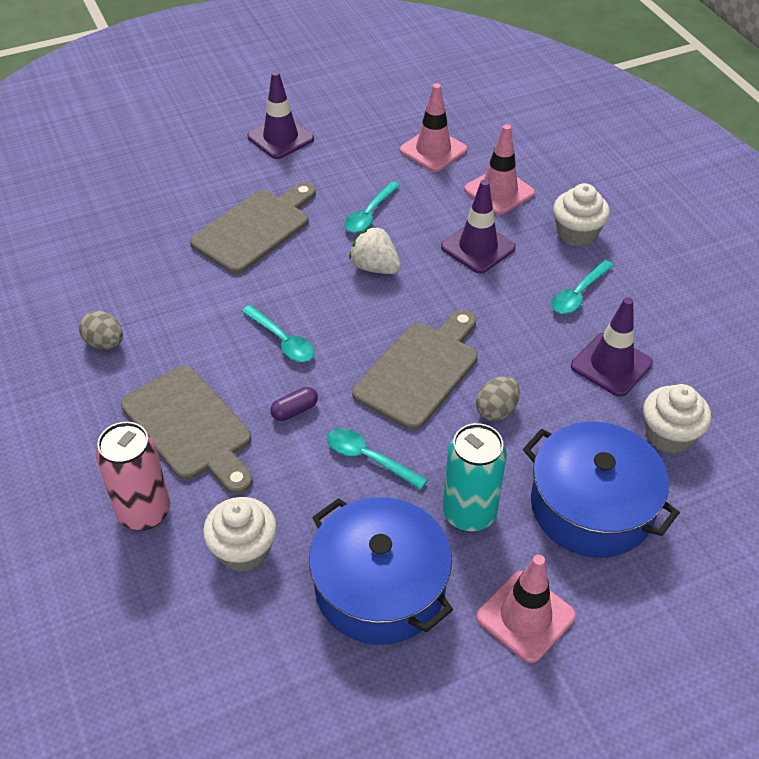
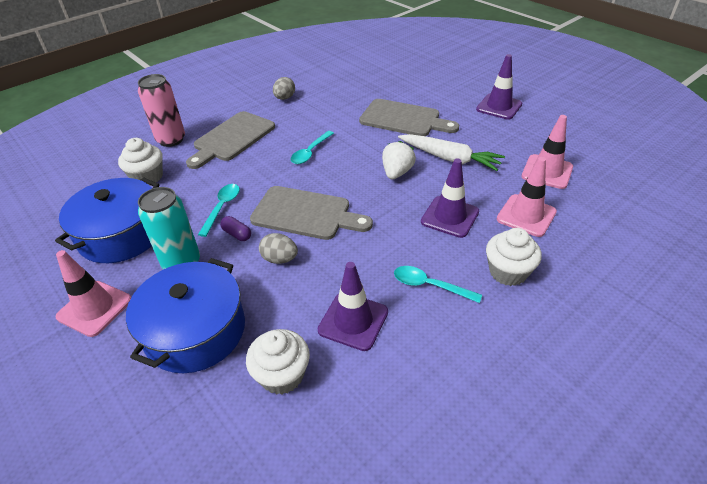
camera: 75 degrees right, 5 degrees down
purple capsule [270,387,318,421] -> purple capsule moved to [220,216,251,241]
turquoise spoon [344,181,400,233] -> white carrot [398,134,505,171]

